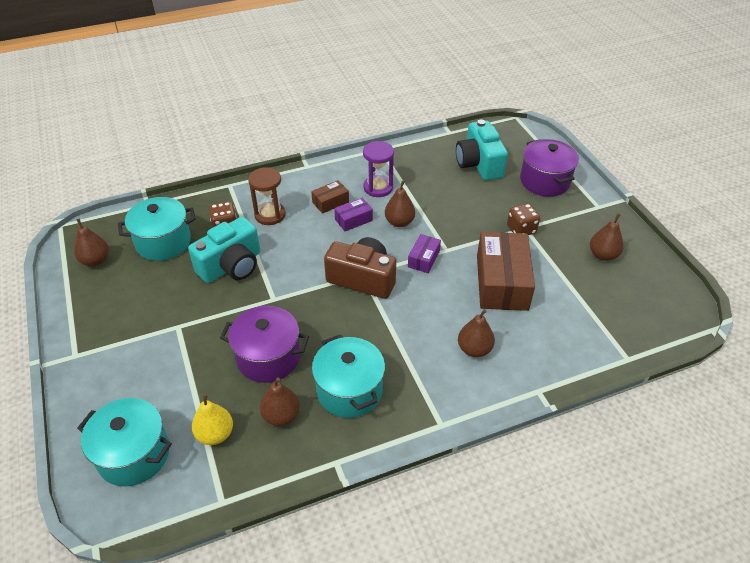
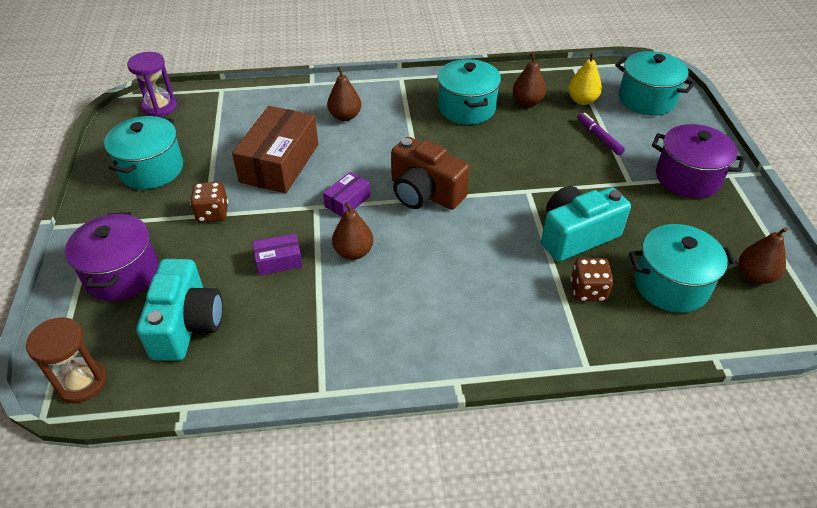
camera: 165 degrees left, 0 degrees up
purple pot [220,306,309,383] -> purple pot moved to [652,124,745,198]
brown hourglass [248,167,286,225] -> brown hourglass moved to [26,317,107,403]
brown box [311,180,349,214] -> none
purple box [334,198,373,231] -> purple box moved to [252,234,303,276]
purple hourglass [363,141,394,197] -> purple hourglass moved to [127,52,177,117]
brown pear [590,213,624,261] -> turquoise pot [104,116,183,189]
none -> purple marker [578,113,625,155]

